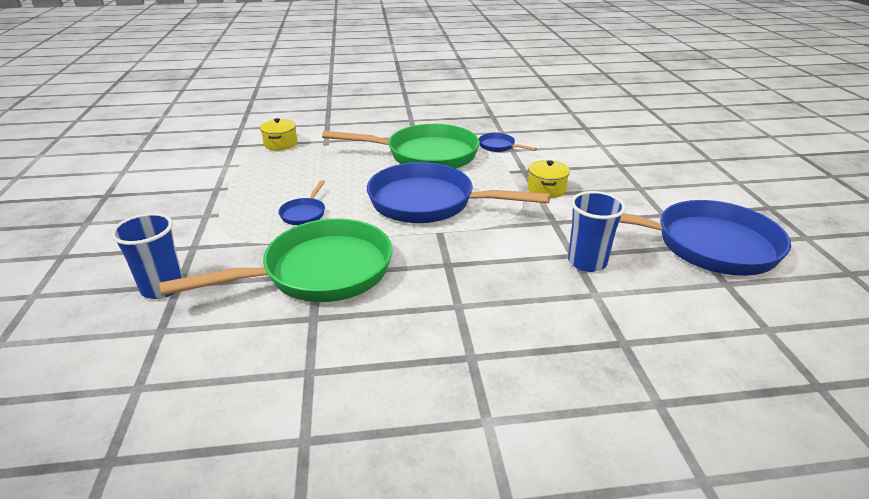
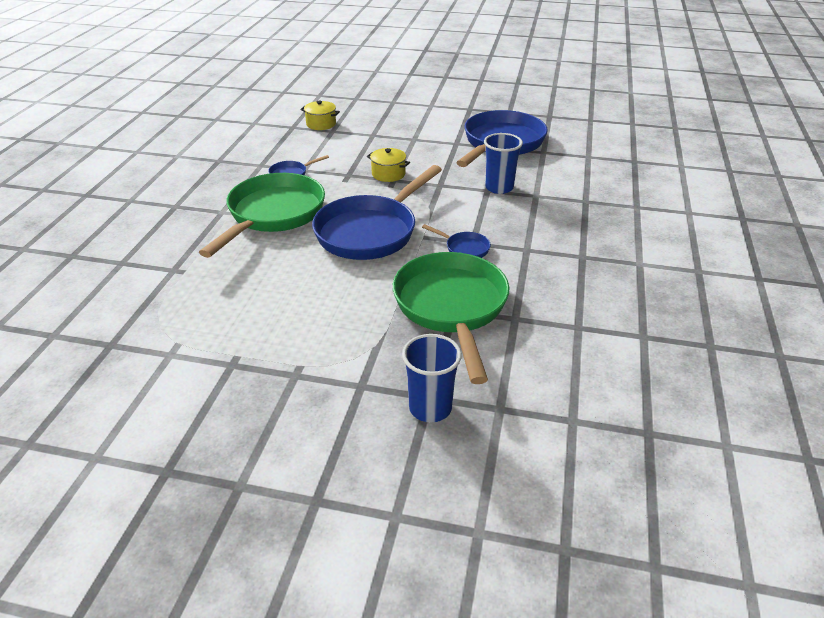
camera: 70 degrees left, 5 degrees up
yellow pot [260,118,297,151] -> yellow pot moved to [300,101,340,130]
blue pan [279,180,325,225] -> blue pan moved to [422,224,491,258]

